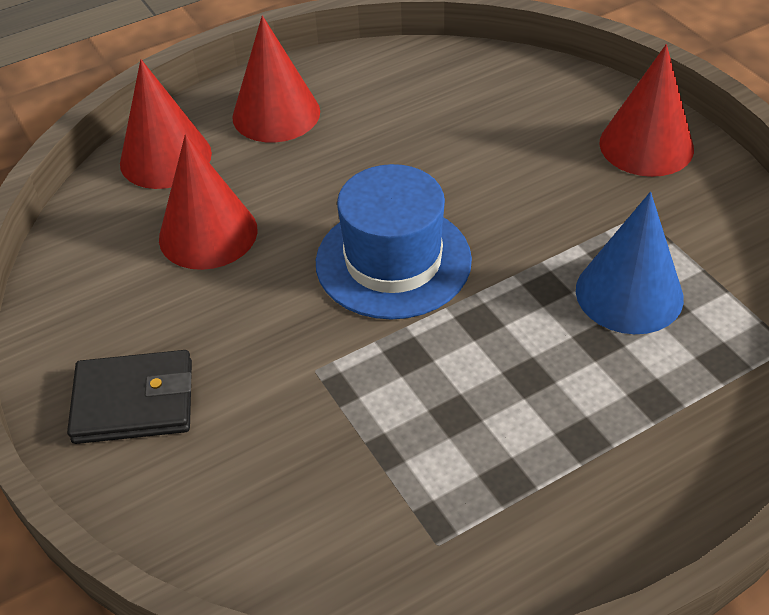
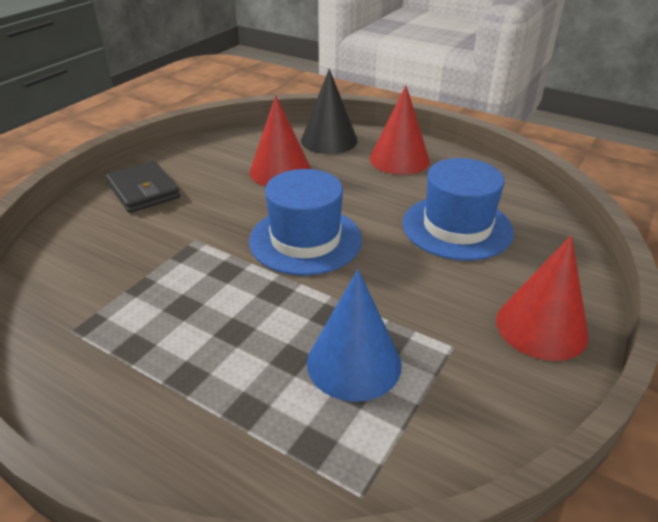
camera: 60 degrees right, 10 degrees down
red cone [120,59,212,189] -> black cone [301,69,358,154]
none -> blue hat [403,158,514,261]

